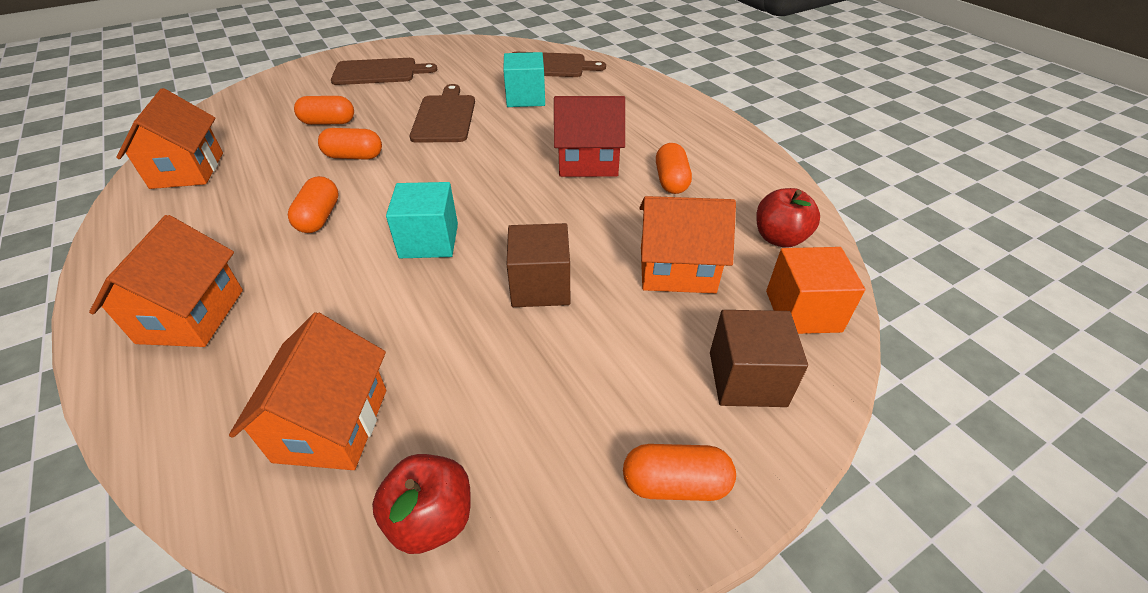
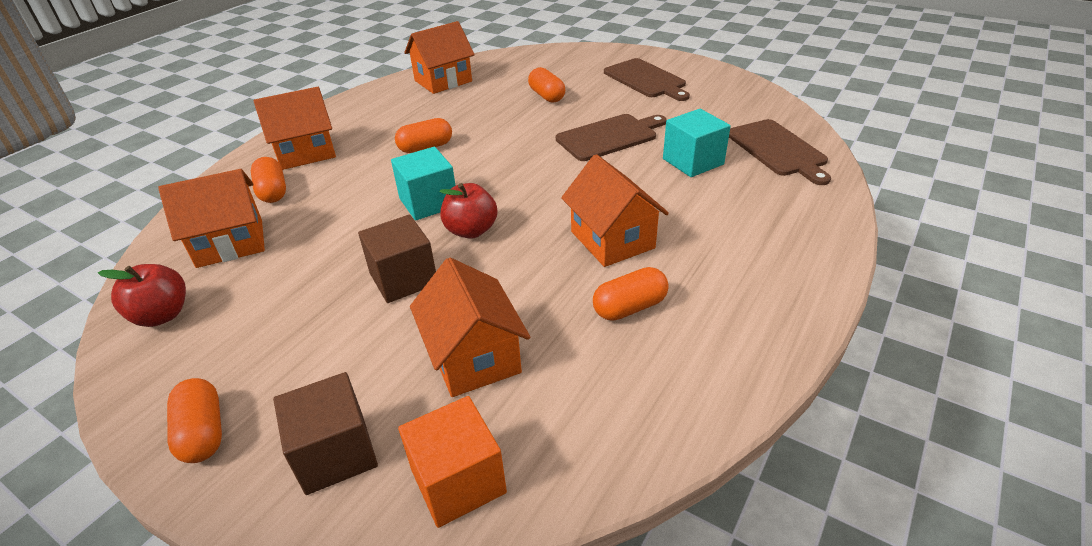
camera: 65 degrees right, 5 degrees down
orange capsule [318,128,382,160] -> orange capsule moved to [251,157,286,203]
red house [554,96,625,177] -> orange house [561,154,669,267]
red apple [757,188,820,248] -> red apple moved to [440,183,497,239]

